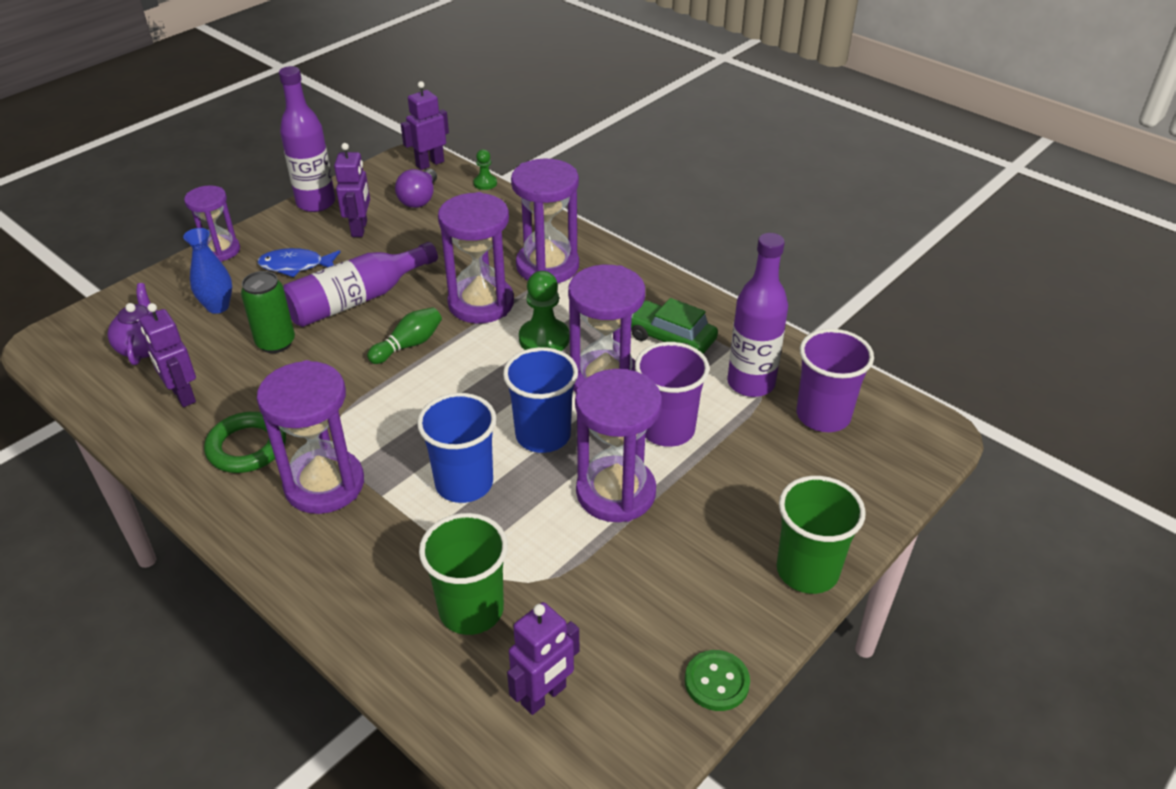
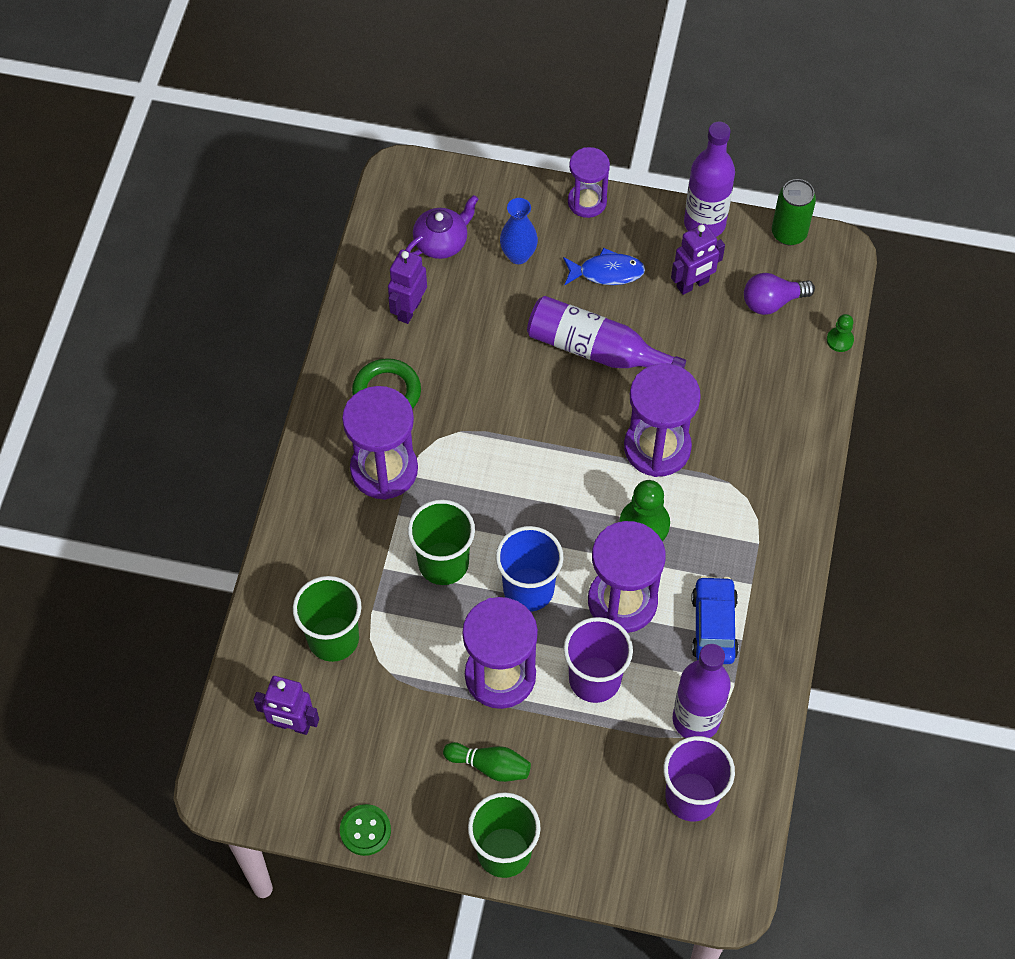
camera: 60 degrees right, 20 degrees up
green can [241,271,295,353] -> green can moved to [772,179,816,245]
blue fish [257,248,340,277] -> blue fish turned 120 degrees clockwise [563,248,645,285]
green bowling pin [367,307,442,364] -> green bowling pin moved to [443,742,531,782]
purple robot [401,81,449,170] -> none
blue cup [417,393,496,503] -> green cup [408,500,475,585]
purple hourglass [511,158,579,283] -> none
green car [631,298,718,354] -> blue car [691,576,739,664]

